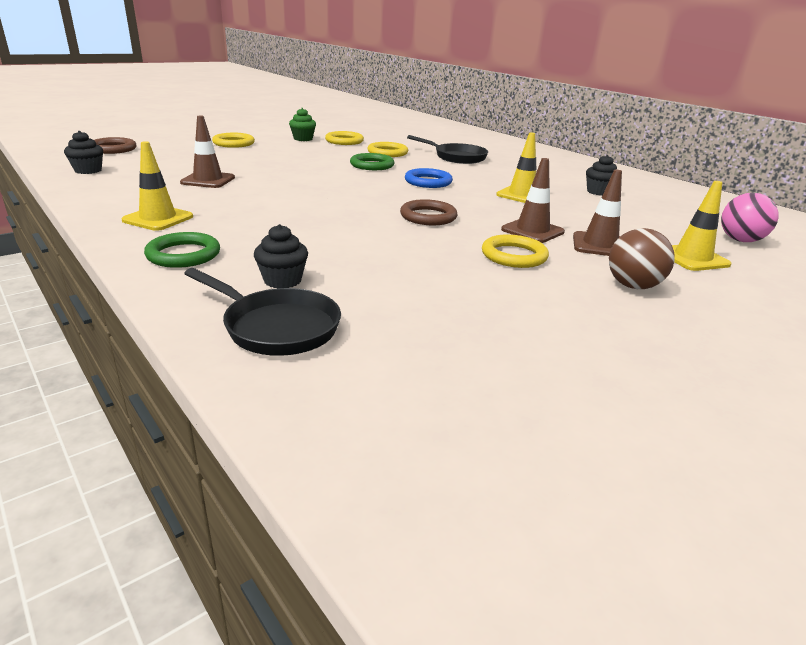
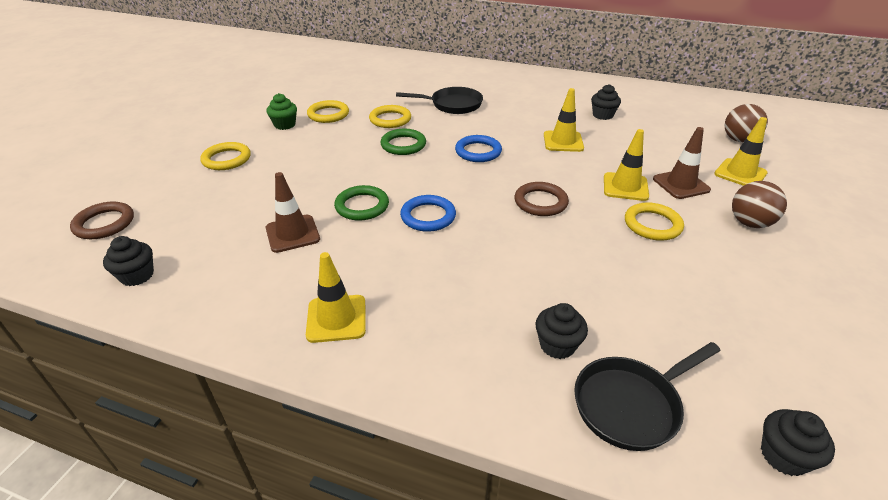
camera: 30 degrees left, 10 degrees up
green ring [144,232,220,268] -> green ring moved to [334,185,389,221]
black pan [184,268,341,356] -> black pan turned 150 degrees clockwise [574,342,721,451]
brown traffic cone [501,158,565,243] -> yellow traffic cone [604,129,649,201]
pink ball [721,193,779,242] -> brown ball [725,104,768,142]
none -> blue ring [400,195,456,232]
none -> black cupcake [761,409,835,476]

